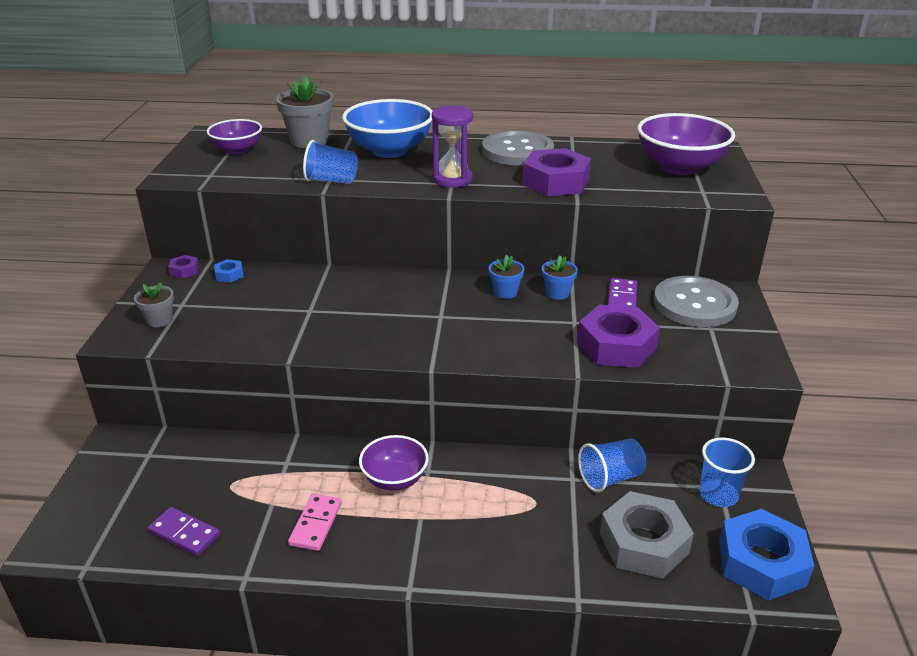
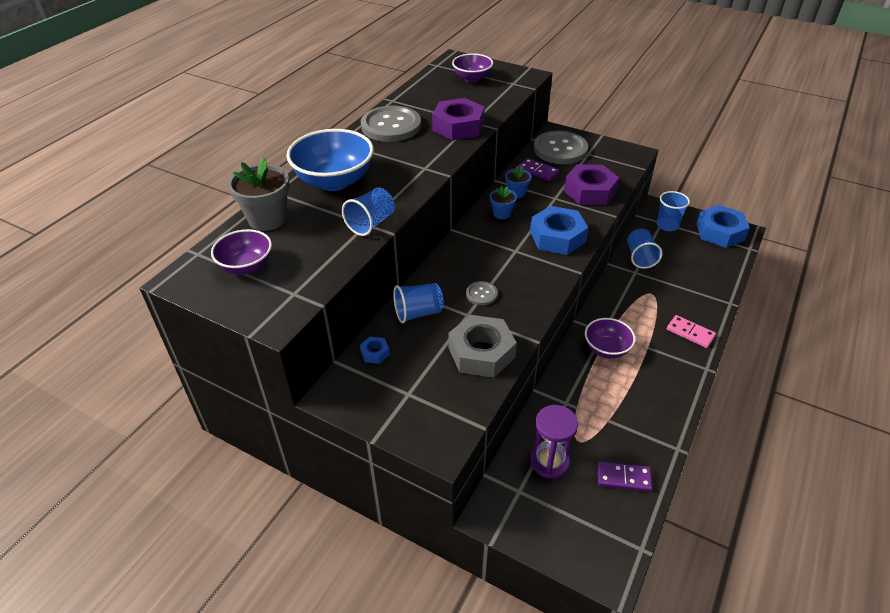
camera: 65 degrees left, 10 degrees up
grey flower pot [134,282,174,327] -> none
purple domino [148,507,220,556] -> purple domino turned 45 degrees clockwise [597,461,653,492]
purple nut [168,255,199,279] -> none
pink domino [288,494,342,551] -> pink domino moved to [667,315,716,348]
purple hourglass [432,105,473,188] -> purple hourglass moved to [530,405,578,479]
grey nut [600,491,694,579] -> grey nut moved to [448,315,517,378]
purple bowl [637,113,735,175] -> purple bowl [452,53,493,83], size x0.60
none -> blue cup [393,283,444,323]
none -> grey button [466,281,498,306]
none -> blue nut [530,206,588,255]

